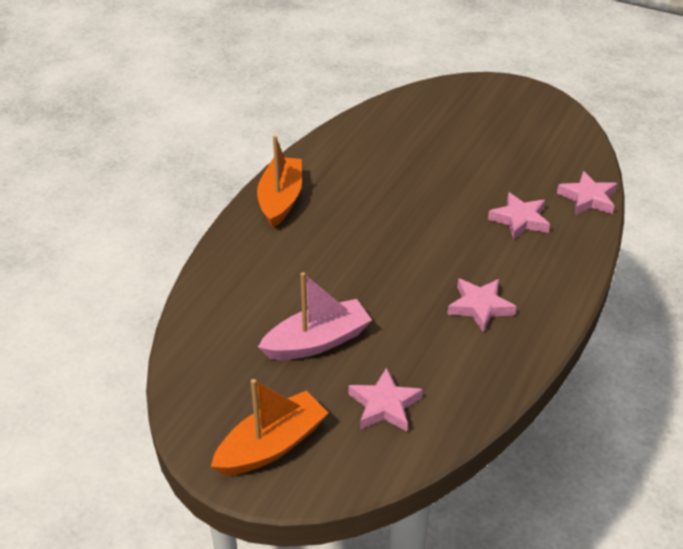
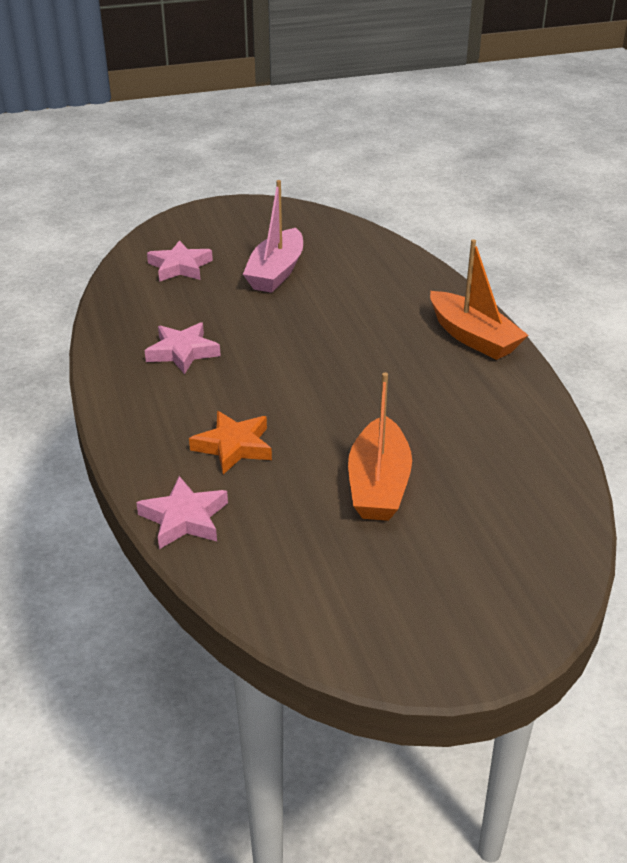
camera: 135 degrees right, 5 degrees down
orange boat [211,379,329,475] -> orange boat moved to [348,372,412,521]
pink star [488,192,550,240] -> orange star [189,411,272,474]

